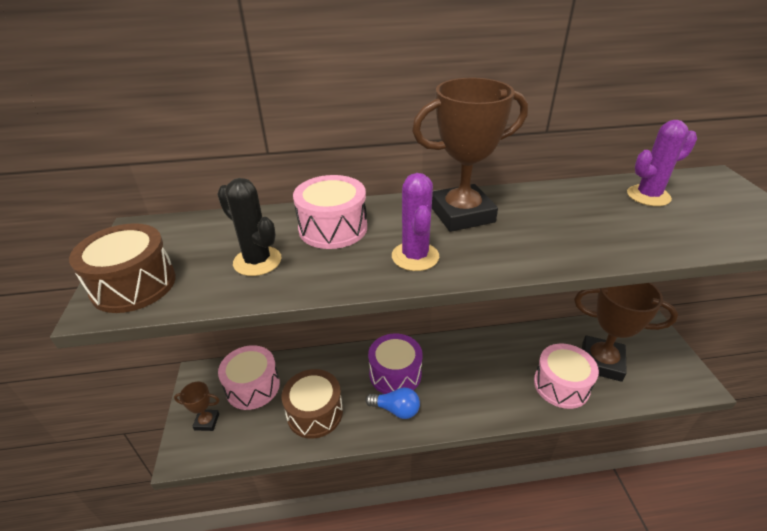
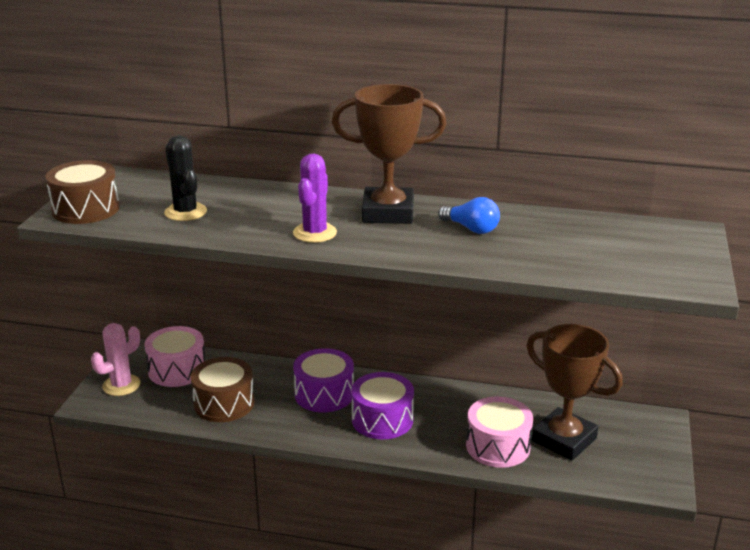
camera: 20 degrees right, 10 degrees down
brown trophy [174,382,219,431] -> pink cactus [91,323,141,396]
pink drum [293,175,367,249] -> none
blue light bulb [366,387,420,419] -> blue light bulb moved to [438,197,500,234]
purple cactus [627,120,697,206] -> none
none -> purple drum [351,372,414,439]

